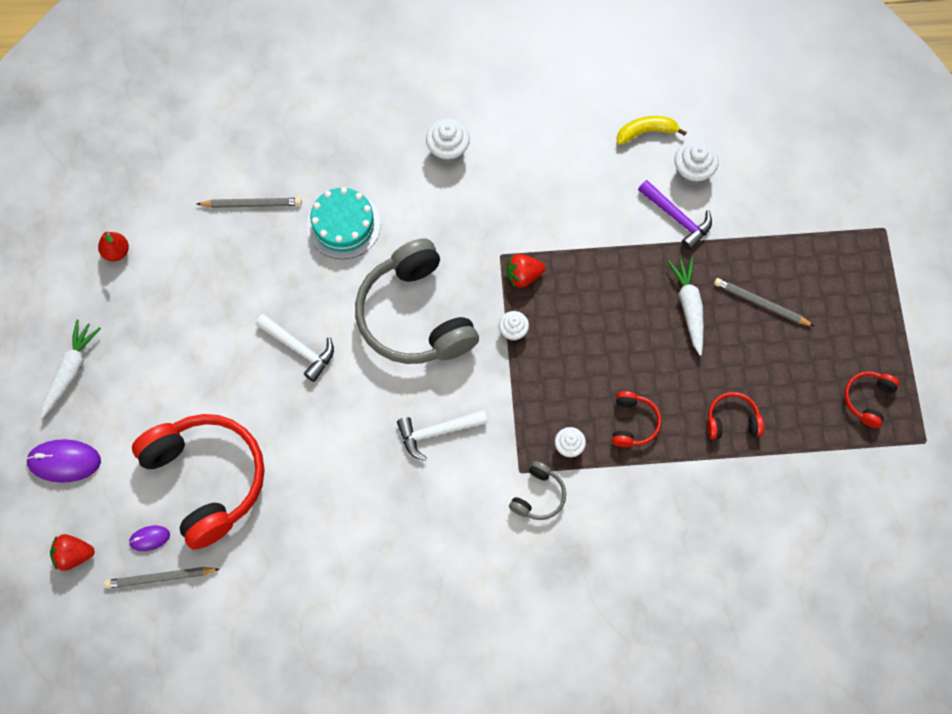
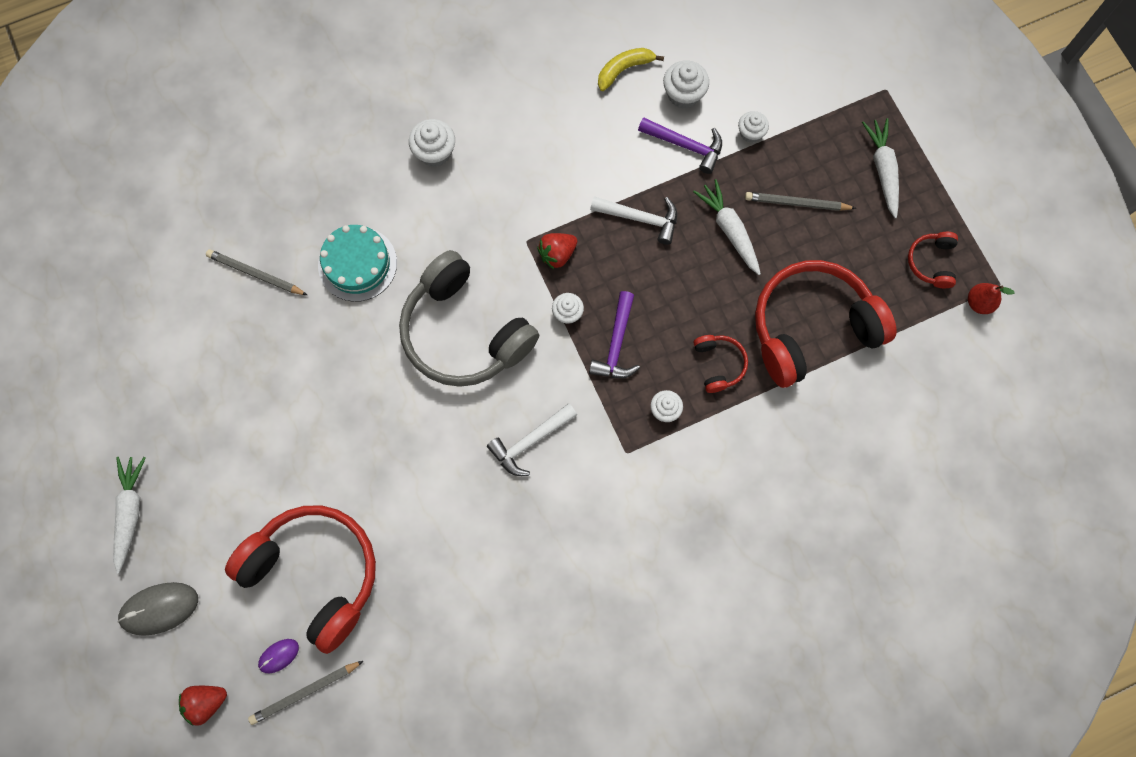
camera: 20 degrees left, 5 degrees up
purple mouse [26,439,101,483] -> grey mouse [118,582,198,636]
red pear [98,232,129,261] -> red pear moved to [968,283,1015,314]
grey pencil [197,198,302,208] -> grey pencil turned 135 degrees counterclockwise [206,249,307,295]
white hammer [256,314,334,382] -> white hammer moved to [590,196,677,245]
grey headphones [509,461,566,520] -> none
red headphones [707,392,764,439] -> red headphones [755,260,897,388], size x2.28
none -> purple hammer [589,291,640,378]
none -> white cupcake [738,111,769,143]
none -> white carrot [862,118,899,218]

